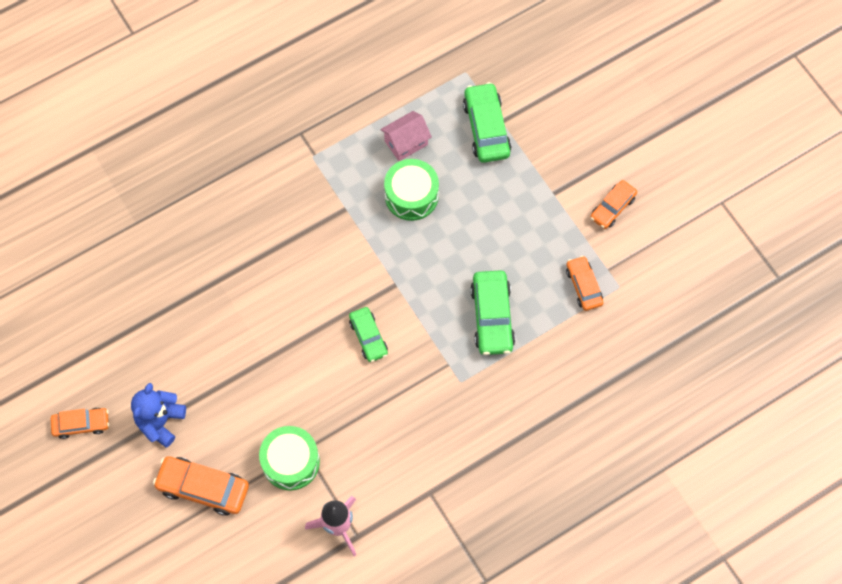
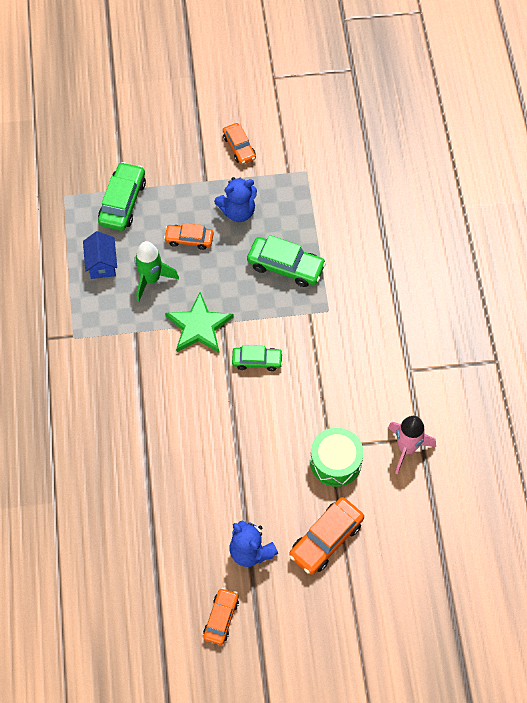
camera: 65 degrees left, 5 degrees down
pink house [380,111,432,161] -> blue house [83,231,117,279]
green drum [384,159,439,221] -> green rocket [134,241,179,302]
green car [463,82,511,163] -> green car turned 90 degrees clockwise [98,162,146,231]
orange car [566,256,603,311] -> orange car moved to [164,223,214,250]
none -> green star [165,292,234,353]
none -> blue teddy bear [214,177,257,222]

